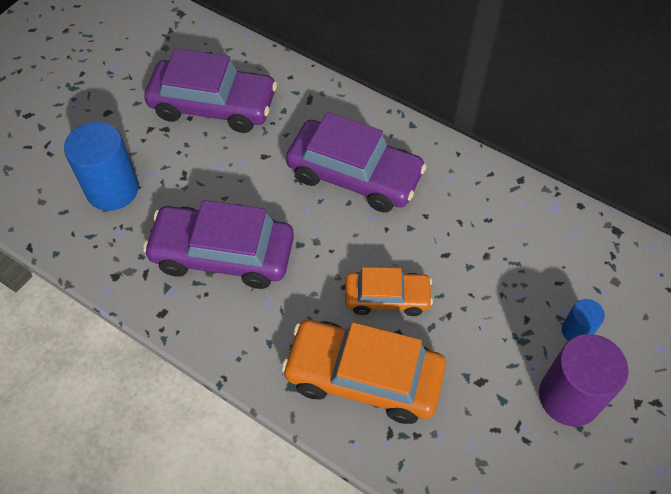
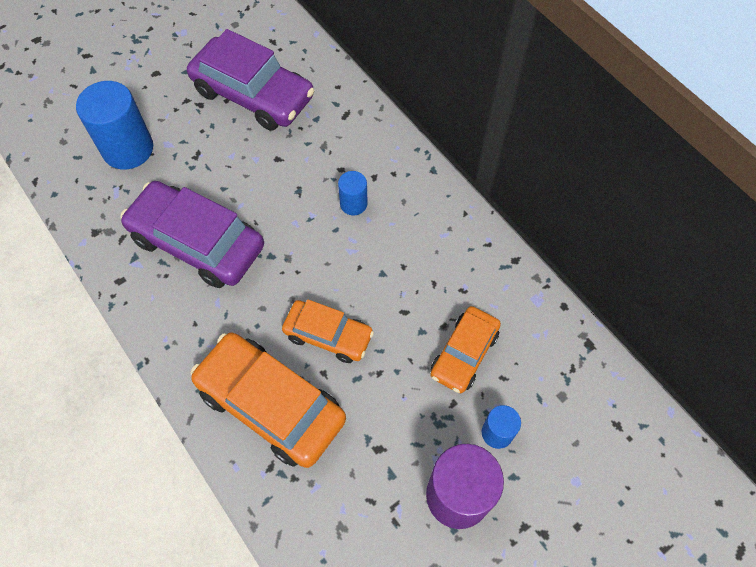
camera: 20 degrees right, 5 degrees up
purple car [286,112,427,212] -> blue cylinder [338,171,368,215]
none -> orange car [430,306,501,393]

